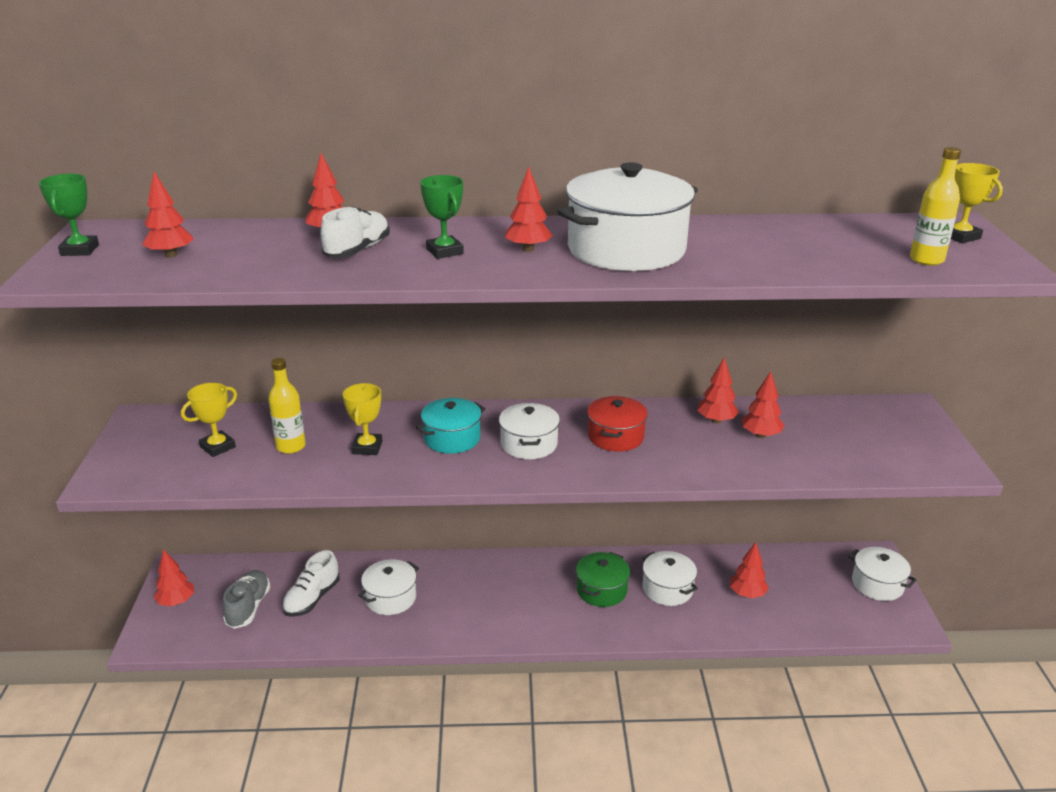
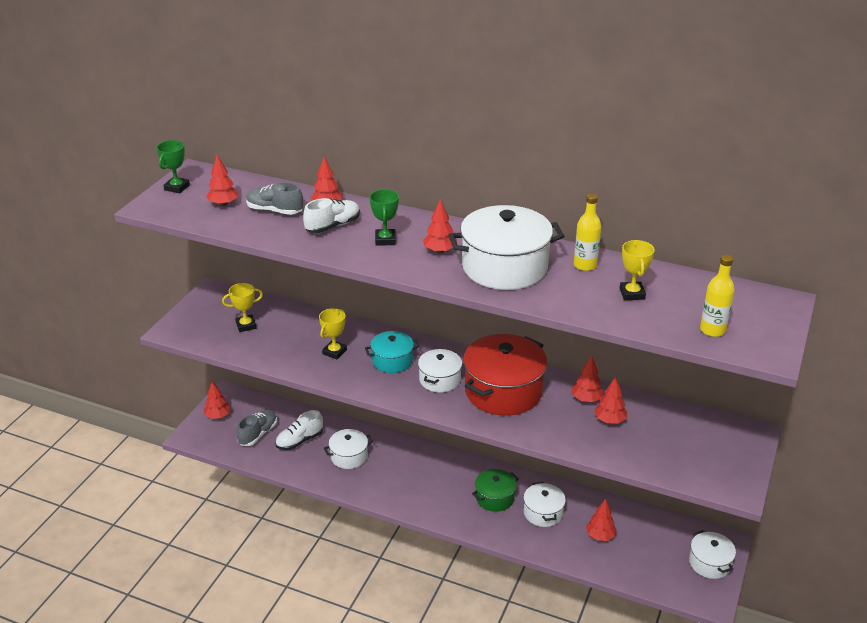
camera: 25 degrees right, 5 degrees up
yellow bottle [268,358,306,454] -> yellow bottle moved to [574,194,601,271]
red pot [587,396,648,452] -> red pot [463,334,547,416], size x1.84
yellow trophy [951,163,1003,243] -> yellow trophy moved to [620,240,655,300]
none -> grey shoe [246,182,303,215]

